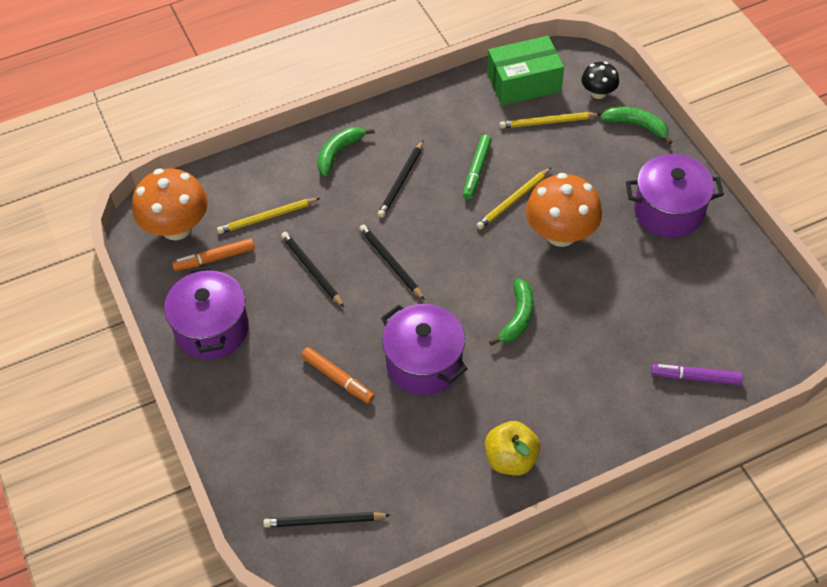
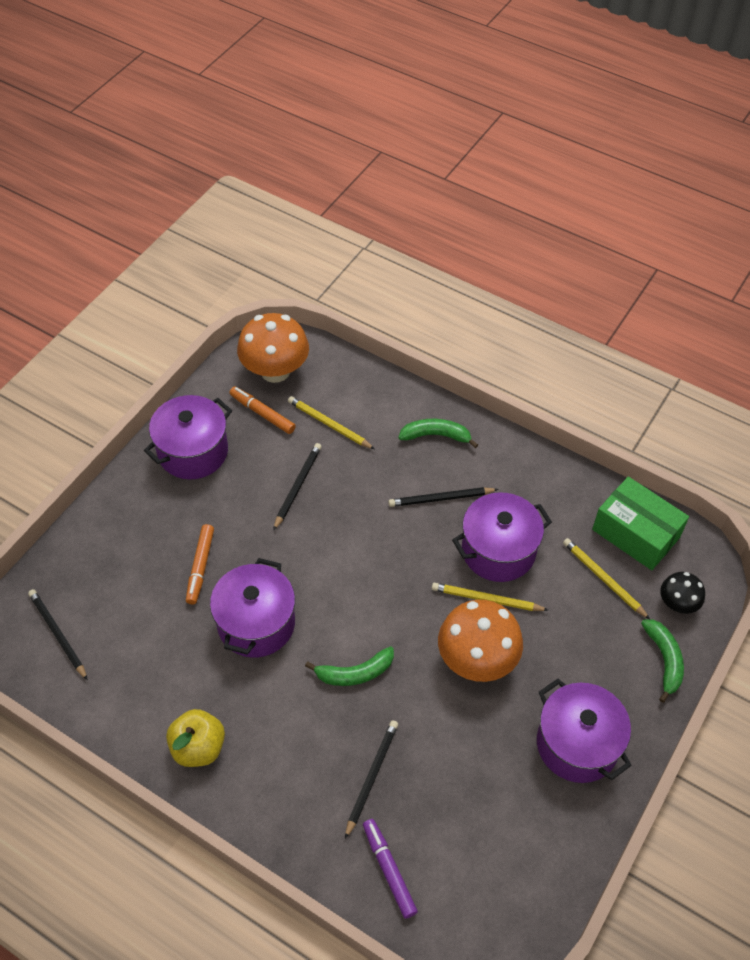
camera: 55 degrees right, 0 degrees up
black pencil [359,224,425,300] -> black pencil moved to [345,720,398,839]
green marker [463,134,492,200] -> purple pot [452,492,552,582]

